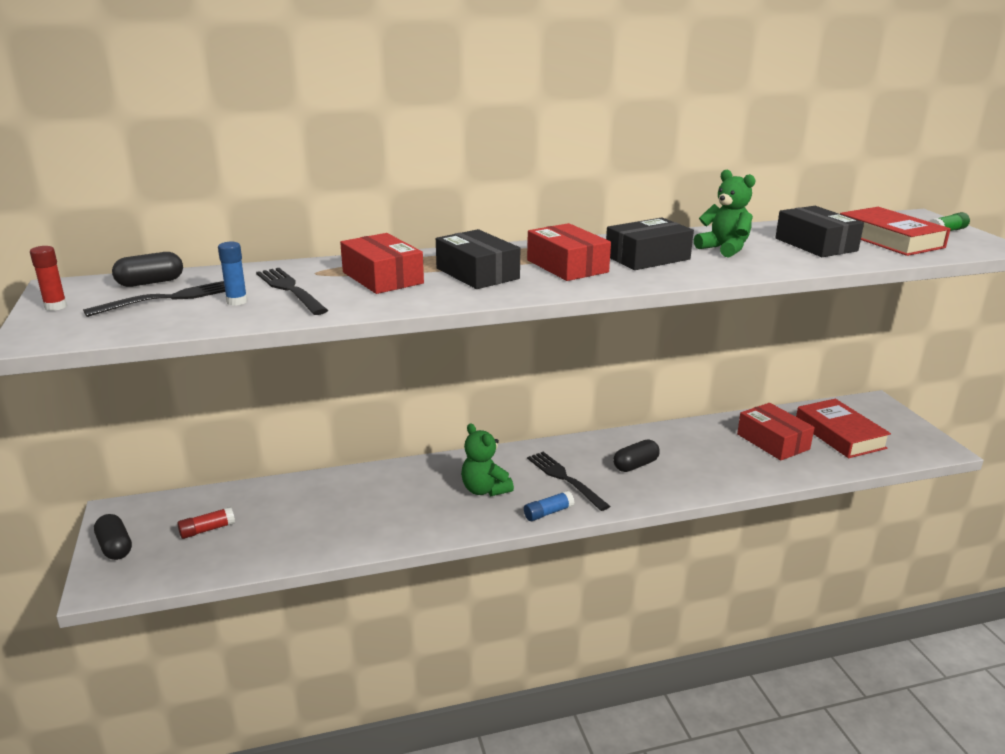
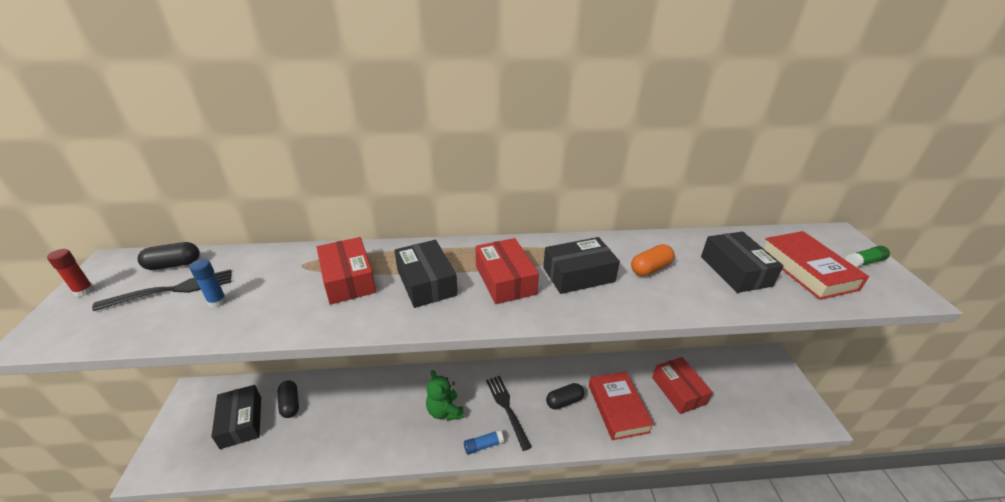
camera: 10 degrees right, 10 degrees up
black capsule [94,514,132,560] -> black capsule moved to [278,381,299,418]
red glue stick [177,507,235,539] -> black box [211,385,261,449]
black fork [256,268,328,315] -> none
green teddy bear [694,170,755,257] -> orange capsule [631,244,675,276]
red book [796,399,891,458] -> red book moved to [589,371,654,440]

